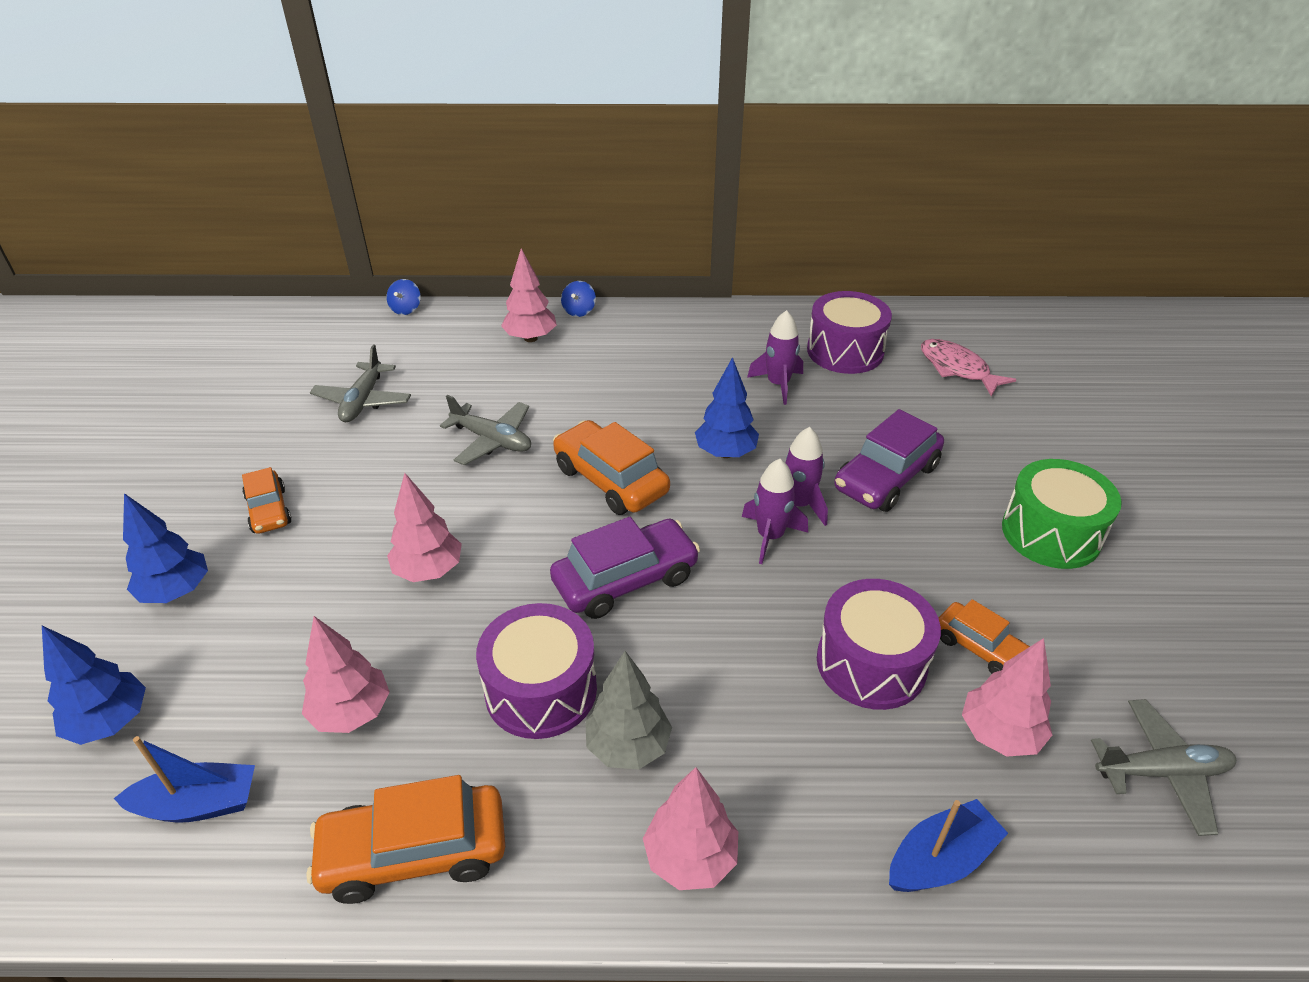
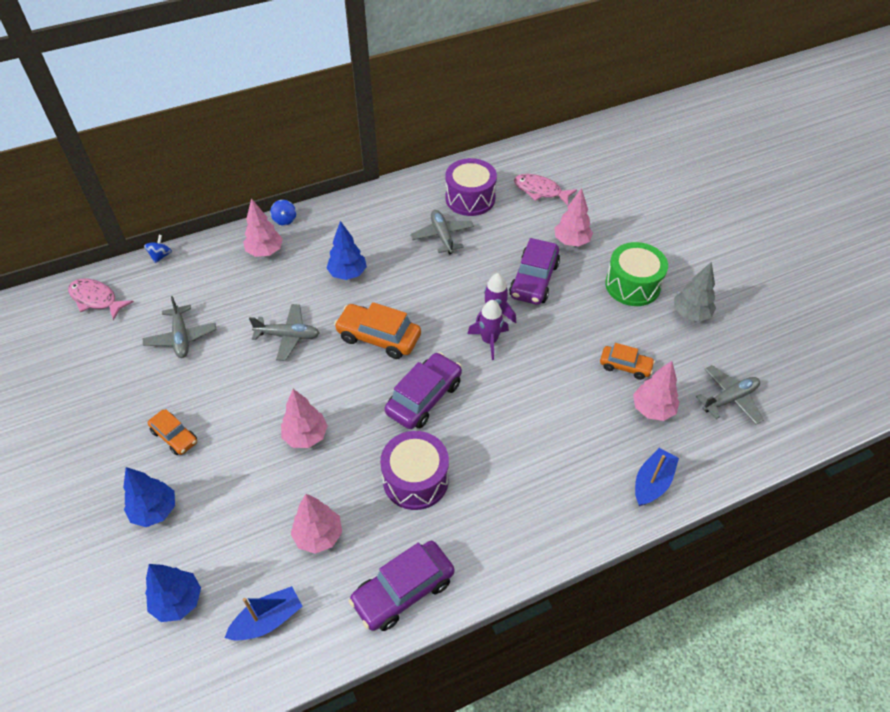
camera: 25 degrees left, 10 degrees up
orange car [306,775,505,904] -> purple car [349,541,454,631]
blue spinning top [386,279,421,315] -> blue spinning top turned 150 degrees counterclockwise [144,235,172,263]
grey tree [585,651,672,770] -> grey tree moved to [674,262,716,322]
pink tree [643,767,738,890] -> pink tree moved to [554,188,593,247]
blue tree [695,357,759,458] -> blue tree moved to [327,221,367,280]
purple rocket [747,310,803,405] -> grey plane [410,210,474,255]
purple drum [817,579,941,710] -> none
none -> pink fish [68,279,134,321]

